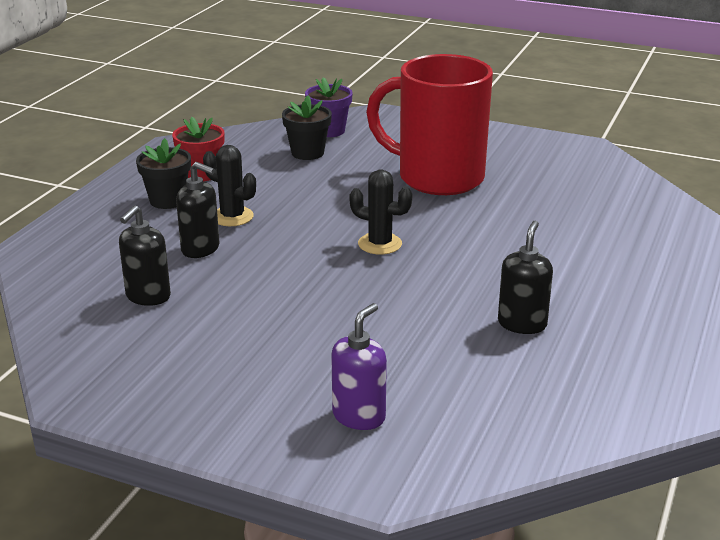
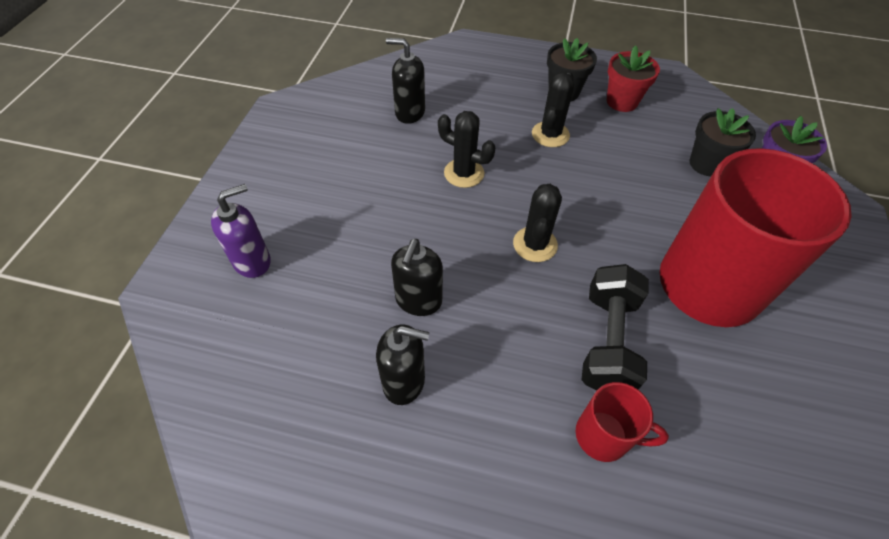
camera: 80 degrees right, 25 degrees up
black soap dispenser [176,162,220,258] -> black soap dispenser moved to [391,239,443,316]
purple soap dispenser [331,303,387,430] -> purple soap dispenser turned 60 degrees counterclockwise [211,184,271,278]
none -> black cactus [438,111,495,188]
none -> red mug [576,382,669,462]
none -> black dumbbell [582,264,649,391]

